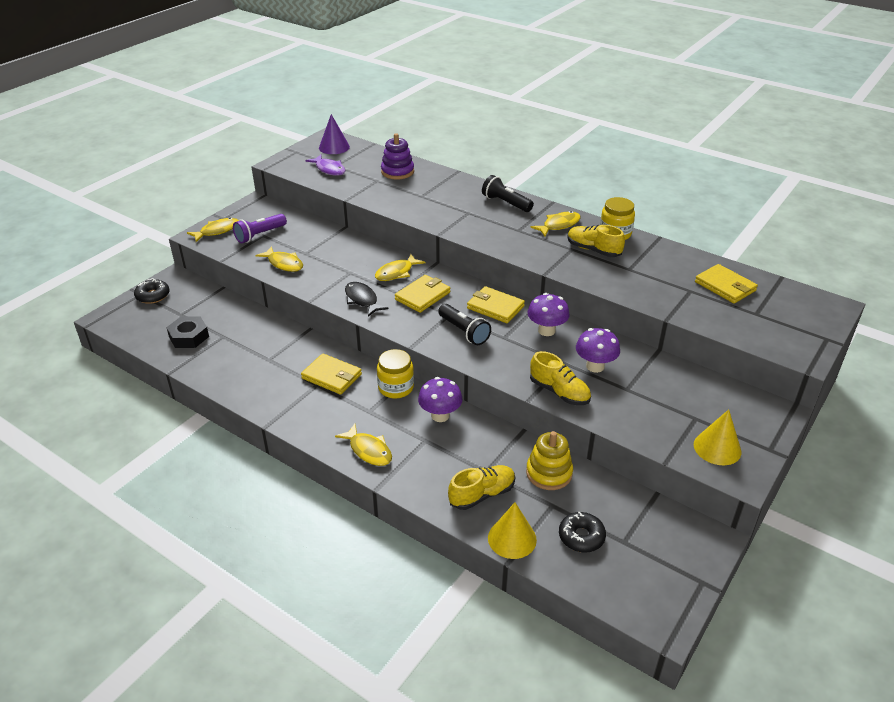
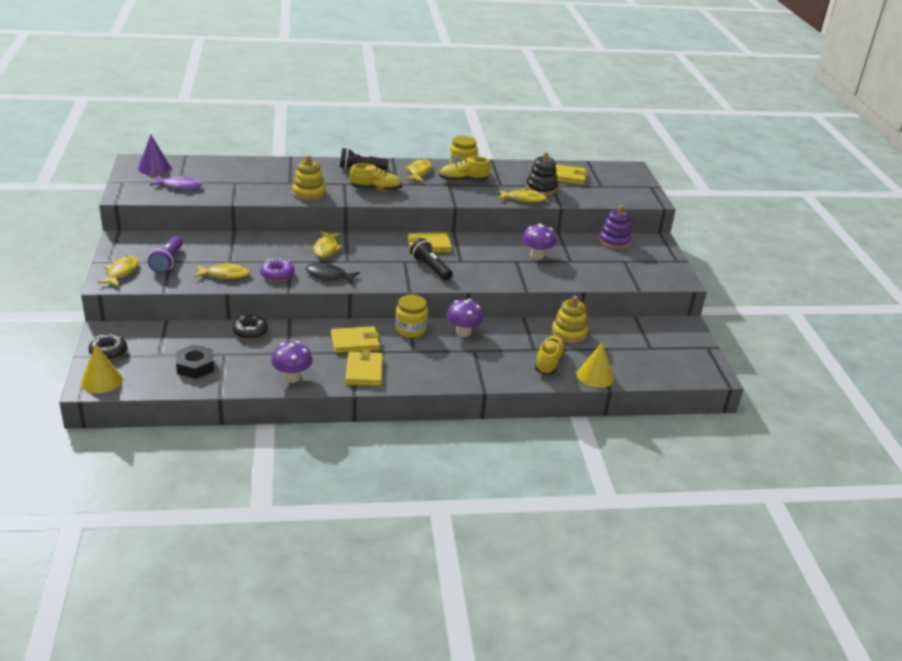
camera: 45 degrees left, 5 degrees down
yellow fish [335,424,392,466] -> yellow fish moved to [498,189,547,203]
purple stacking toy [381,133,414,180] -> purple stacking toy moved to [599,205,632,249]
yellow wallet [395,275,450,313] -> yellow wallet moved to [345,350,383,386]
black flashlight [438,304,491,345] -> black flashlight turned 135 degrees counterclockwise [410,238,453,280]
purple mushroom [527,293,570,336] -> purple mushroom moved to [271,341,313,383]
yellow shoe [530,351,591,405] -> yellow shoe moved to [350,163,402,191]
black donut [559,512,606,553] -> black donut moved to [232,315,268,340]
yellow cone [694,409,742,465] -> yellow cone moved to [81,344,123,393]
none -> purple donut [260,258,295,282]
none -> yellow stacking toy [292,155,326,201]
none -> black stacking toy [526,152,558,195]

